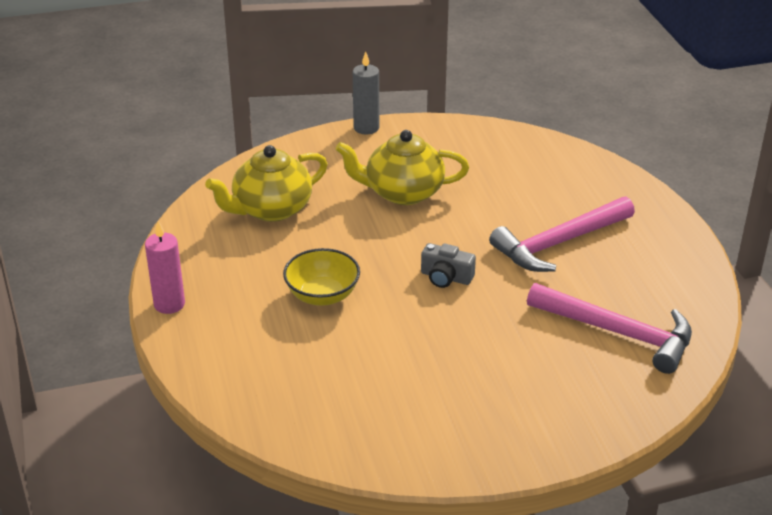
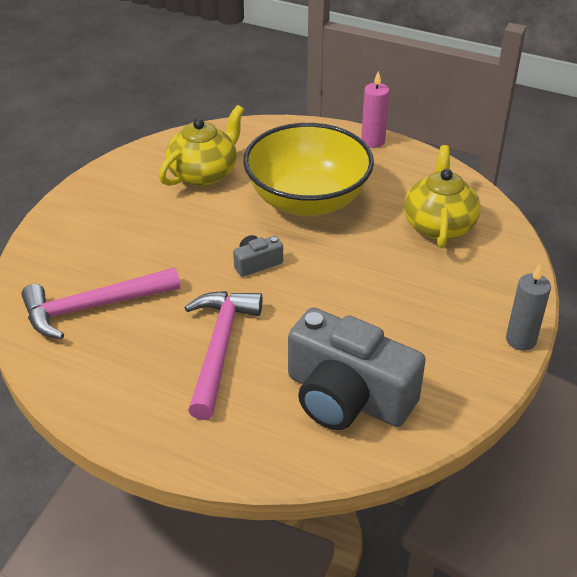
camera: 130 degrees right, 5 degrees up
yellow bowl [283,248,360,306] -> yellow bowl [243,123,374,216], size x1.99
yellow teapot [335,130,469,205] -> yellow teapot moved to [159,105,244,186]
none -> grey camera [288,307,426,430]

